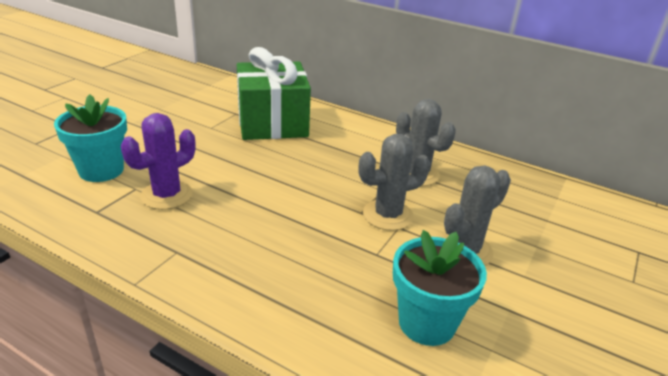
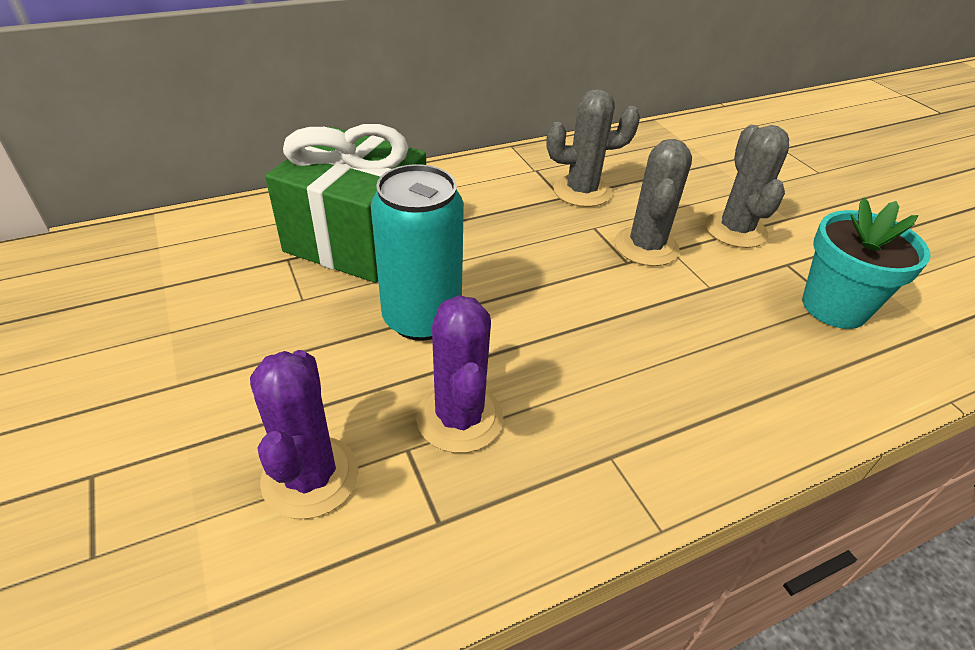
camera: 55 degrees left, 10 degrees up
turquoise flower pot [54,94,127,182] -> purple cactus [250,350,358,519]
none -> turquoise can [371,164,464,341]

